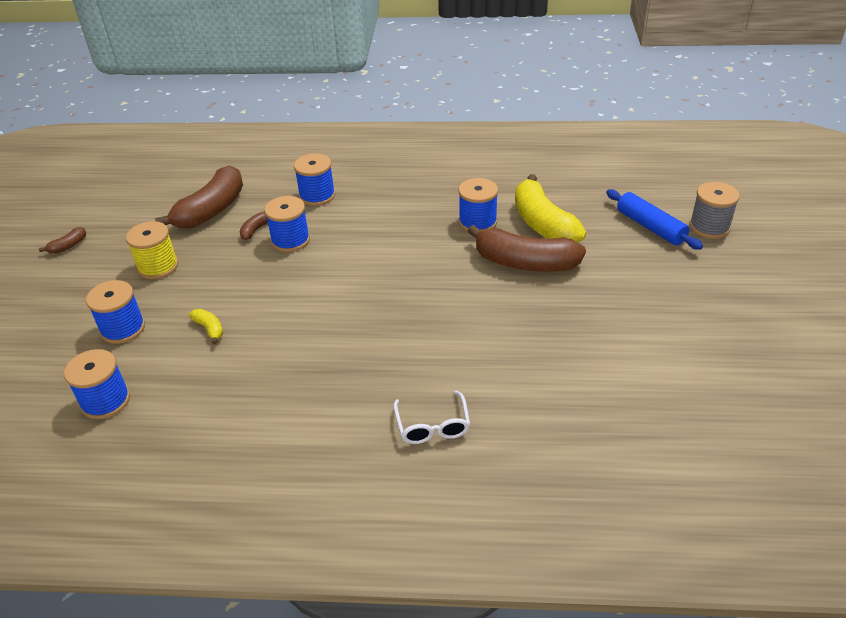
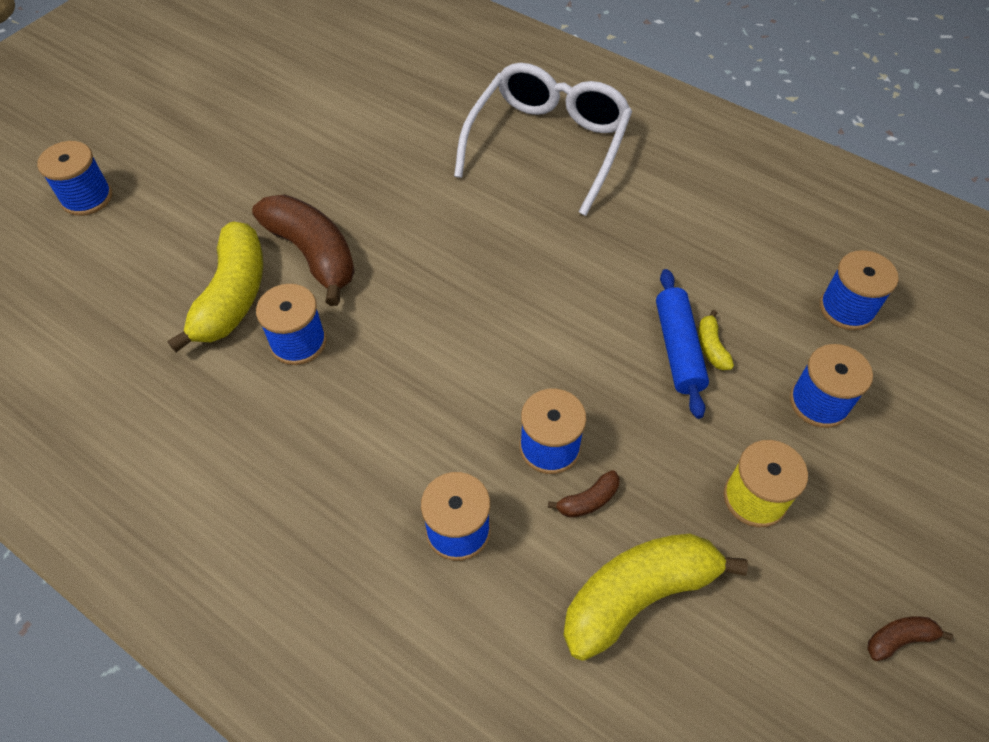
camera: 150 degrees left, 15 degrees up
brown banana [155,165,243,229] -> yellow banana [563,534,748,661]
white glasses [394,391,470,444] -> white glasses [454,63,632,216], size x2.21
blue rolling pin [606,189,703,250] -> blue rolling pin moved to [656,269,709,419]
grey spool [689,182,740,239] -> blue spool [37,141,112,216]

